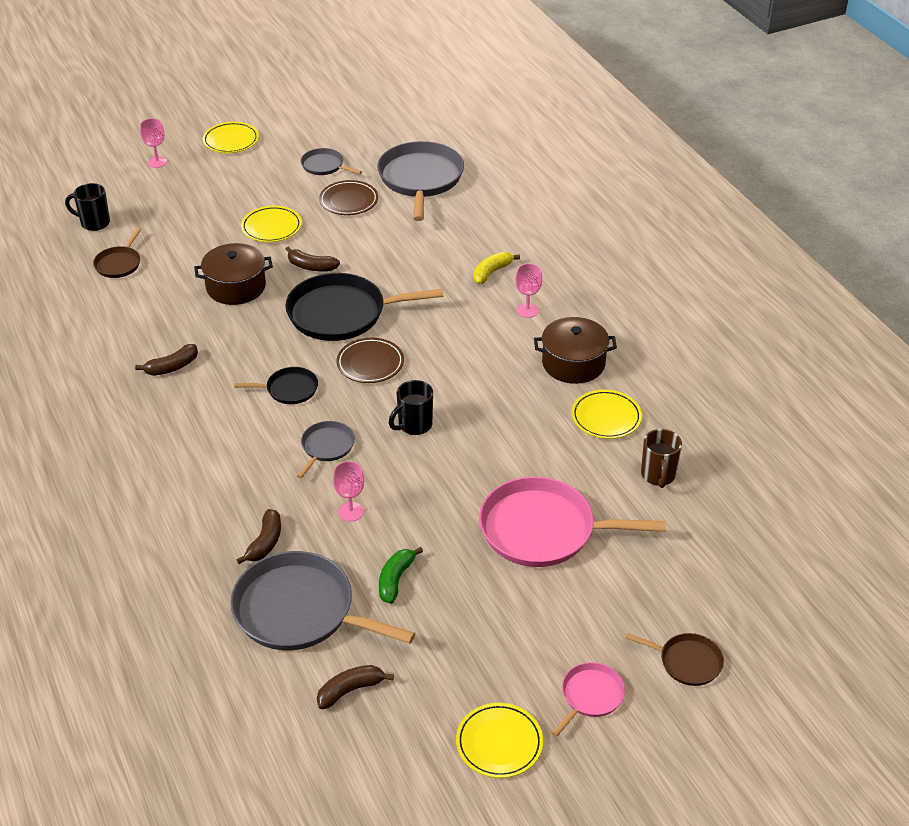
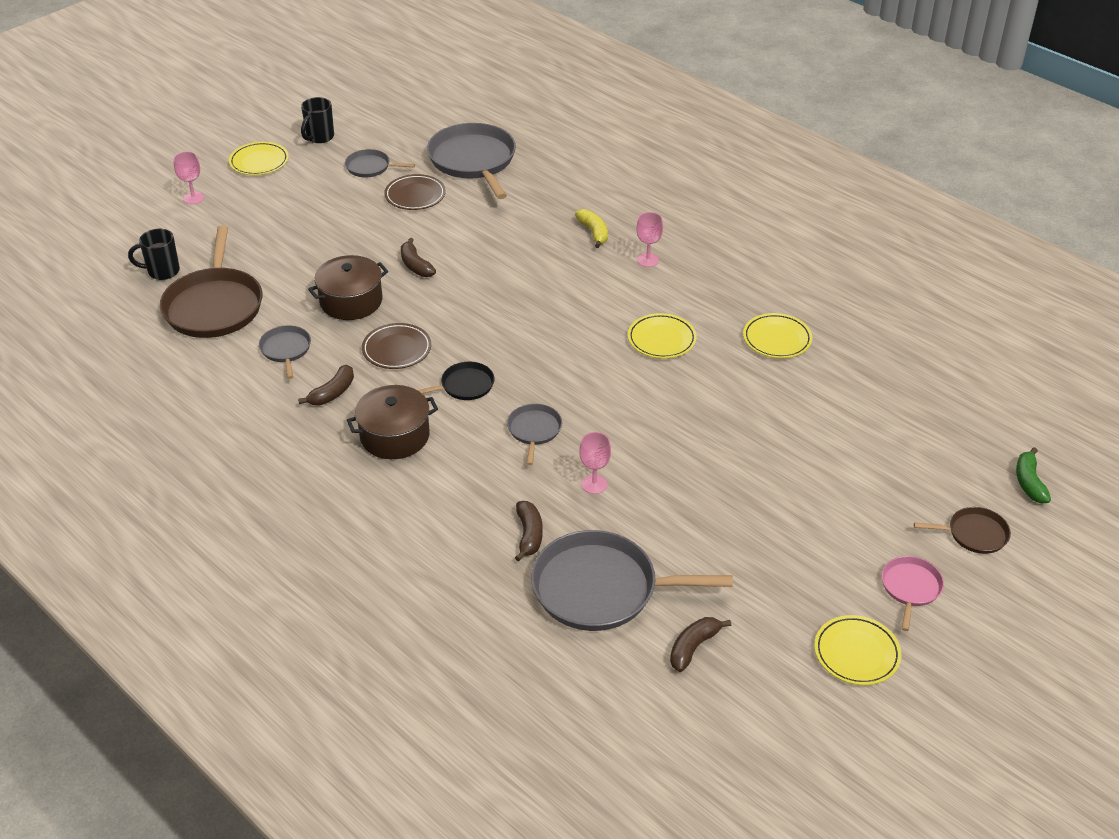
camera: 20 degrees left, 0 degrees up
brown pan [93,228,141,278] -> brown pan [160,226,262,338], size x2.01
yellow plate [241,206,302,242] -> yellow plate moved to [628,313,697,359]
brown banana [285,247,340,272] -> brown banana turned 60 degrees clockwise [401,238,436,277]
black pan [285,273,444,341] -> none
brown plate [337,338,404,383] -> brown plate moved to [362,323,431,369]
green banana [379,547,423,604] -> green banana moved to [1016,447,1051,503]
black mug [389,380,433,435] -> black mug moved to [301,97,334,143]
yellow banana [473,252,520,284] -> yellow banana turned 135 degrees clockwise [575,209,608,248]
pink pan [479,477,666,567] -> none
brown pot [534,317,617,384] -> brown pot moved to [347,385,438,459]
brown mug [641,429,682,488] -> none
none -> grey pan [259,325,311,379]

